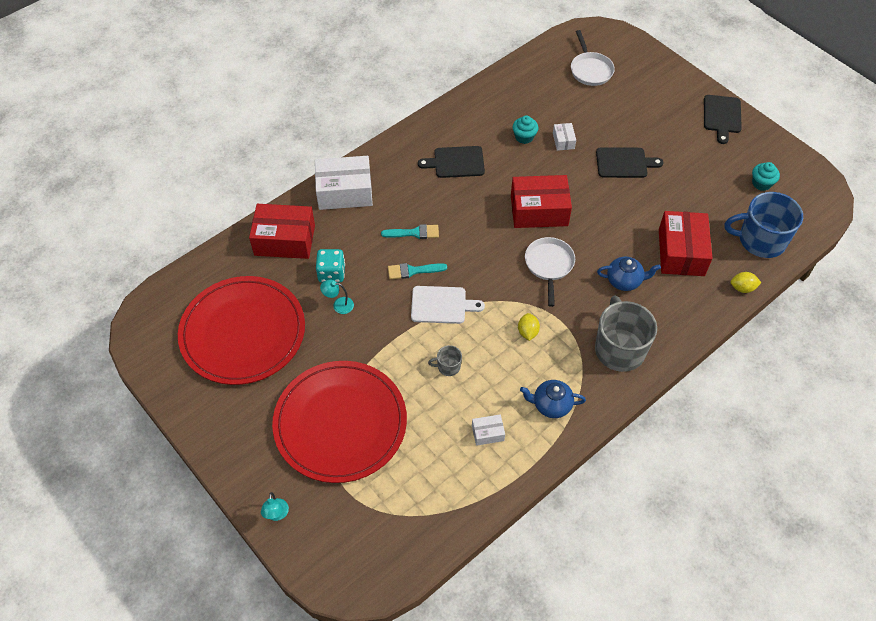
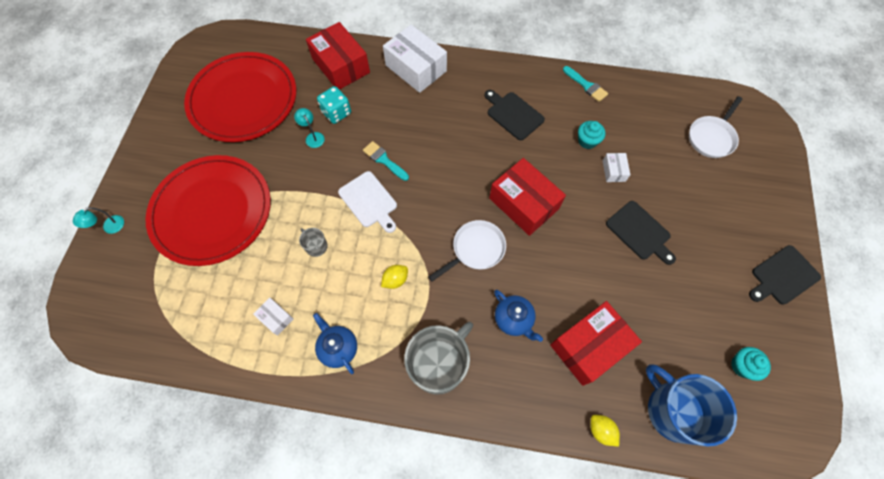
camera: 50 degrees right, 10 degrees up
turquoise brush [381,224,439,239] -> turquoise brush moved to [563,66,608,102]
white box [553,123,576,151] -> white box turned 45 degrees counterclockwise [603,153,630,182]

